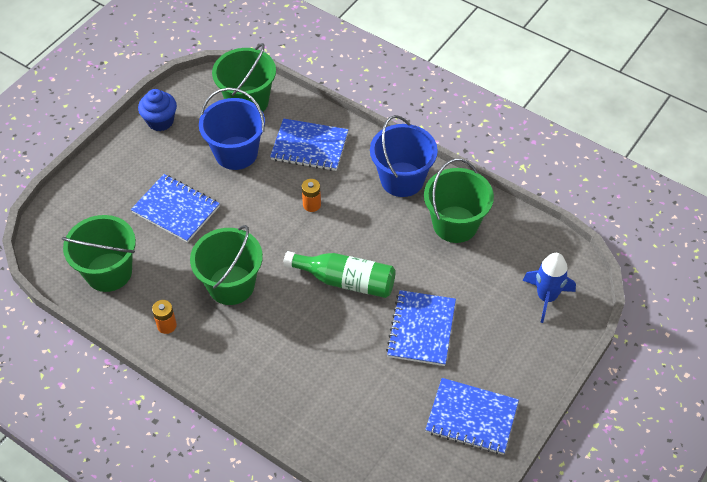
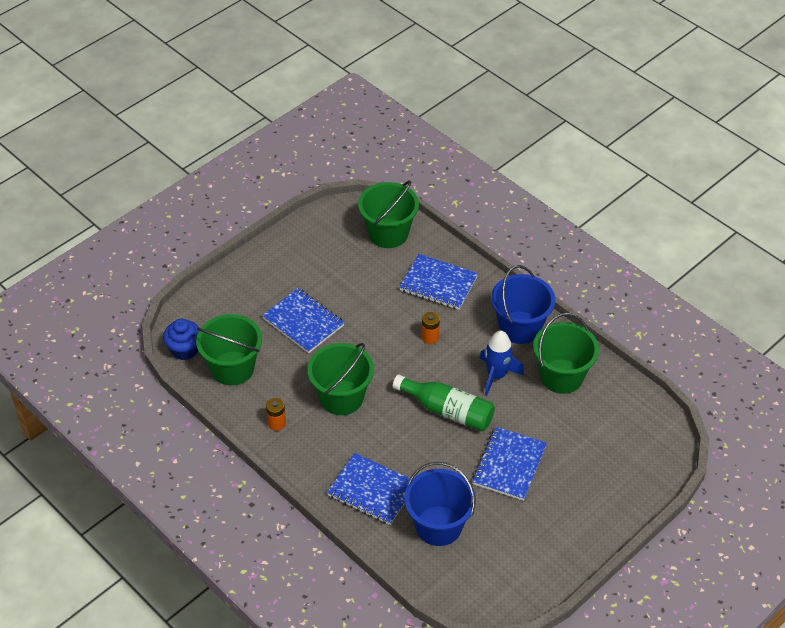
camera: 10 degrees right, 5 degrees down
blue cupcake [138,89,177,131] -> blue cupcake moved to [163,319,200,360]
blue bucket [199,87,265,170] -> blue bucket moved to [404,462,476,546]
blue notebook [425,378,519,455] -> blue notebook moved to [327,453,410,525]
blue rocket [523,253,576,323] -> blue rocket moved to [479,330,524,396]

